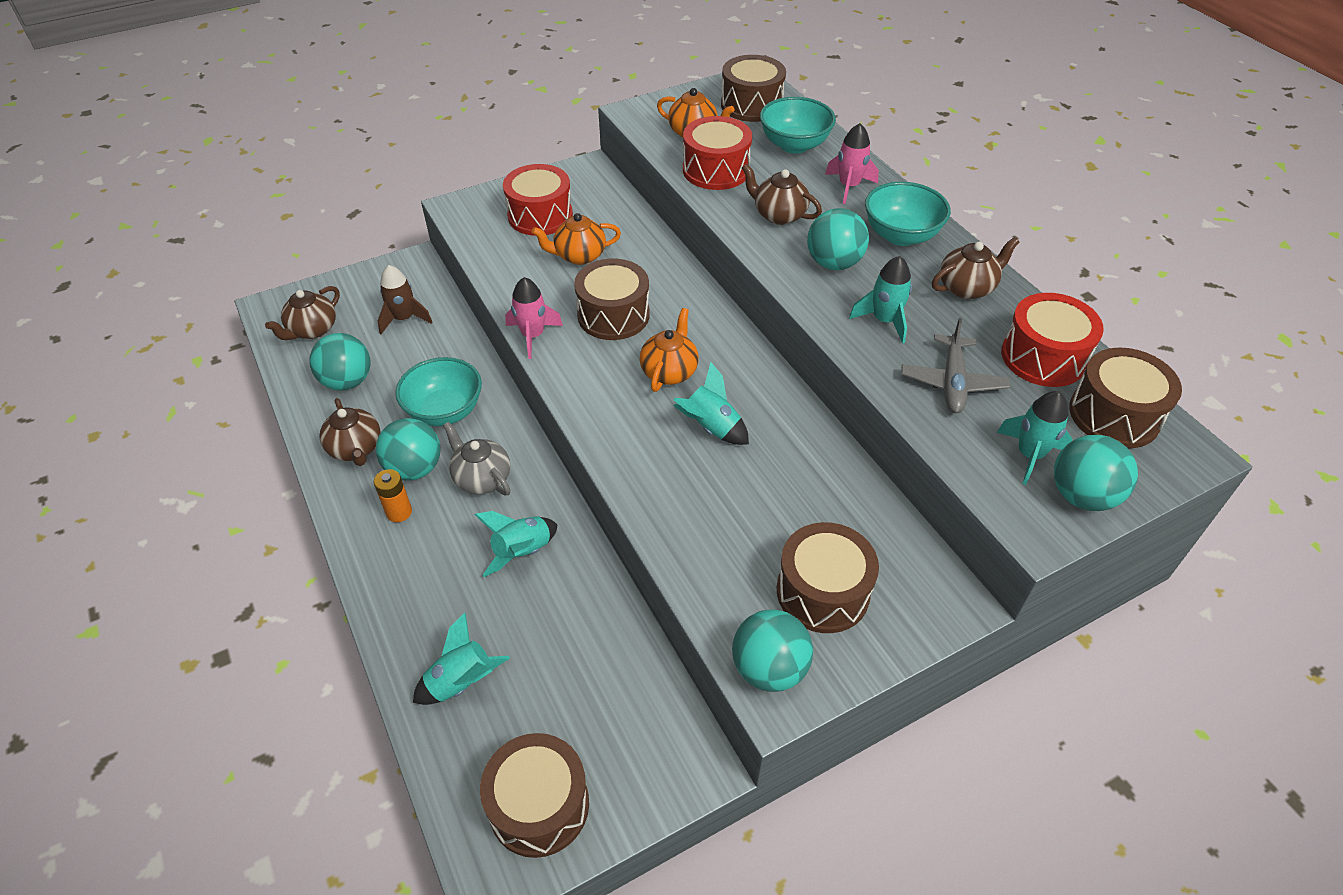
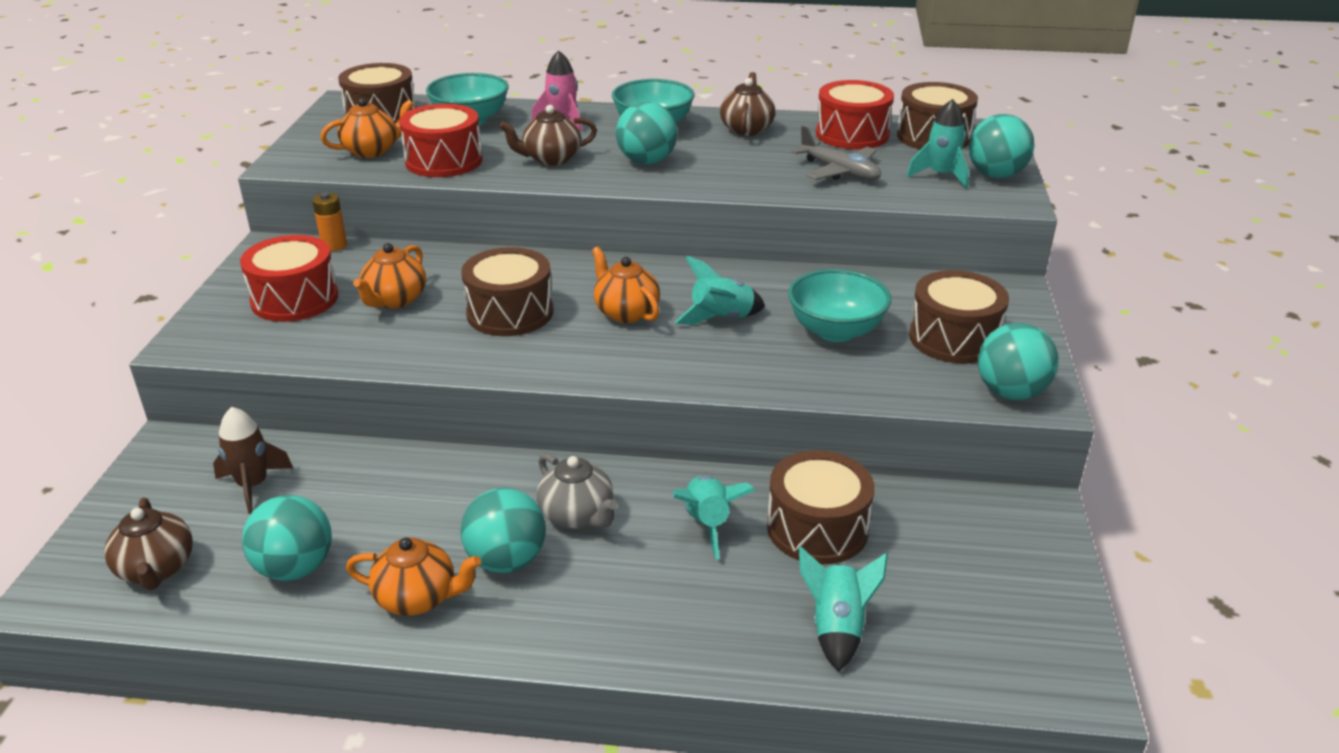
camera: 55 degrees left, 15 degrees down
brown teapot [320,398,381,466] -> orange teapot [346,538,481,616]
orange battery [374,469,412,522] -> orange battery moved to [312,192,347,251]
turquoise bowl [395,357,482,426] -> turquoise bowl moved to [788,269,891,342]
grey teapot [443,422,510,495] -> grey teapot turned 120 degrees counterclockwise [537,453,618,529]
brown drum [480,733,589,858] -> brown drum moved to [767,450,875,564]
pink rocket [505,277,563,359] -> none
turquoise rocket [849,256,912,344] -> none

